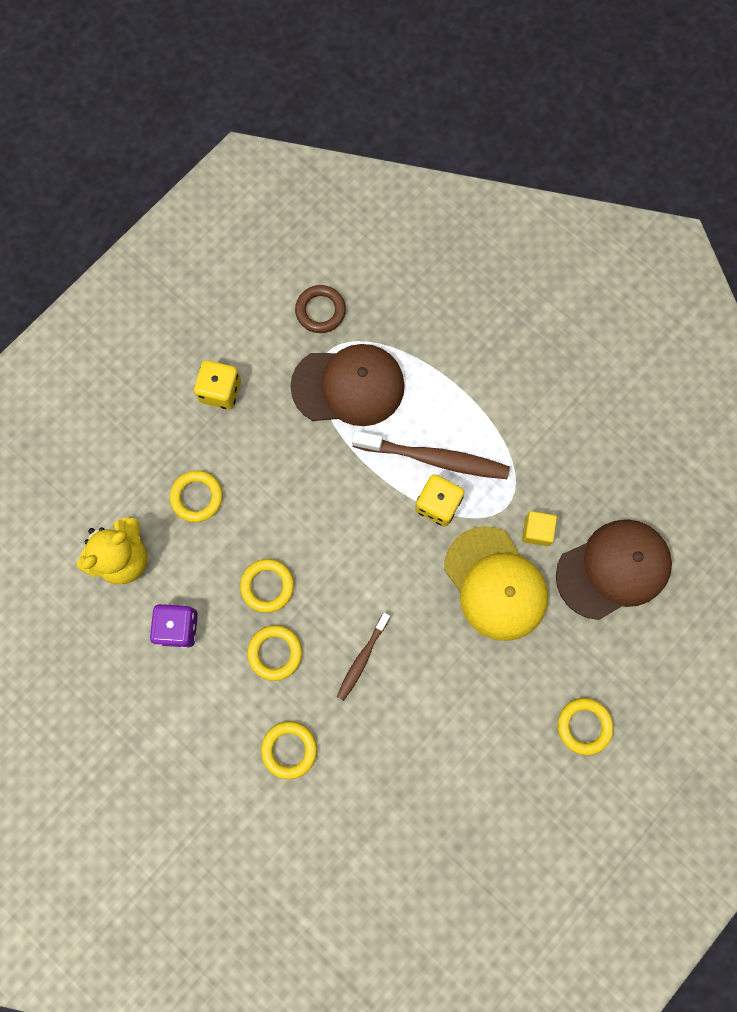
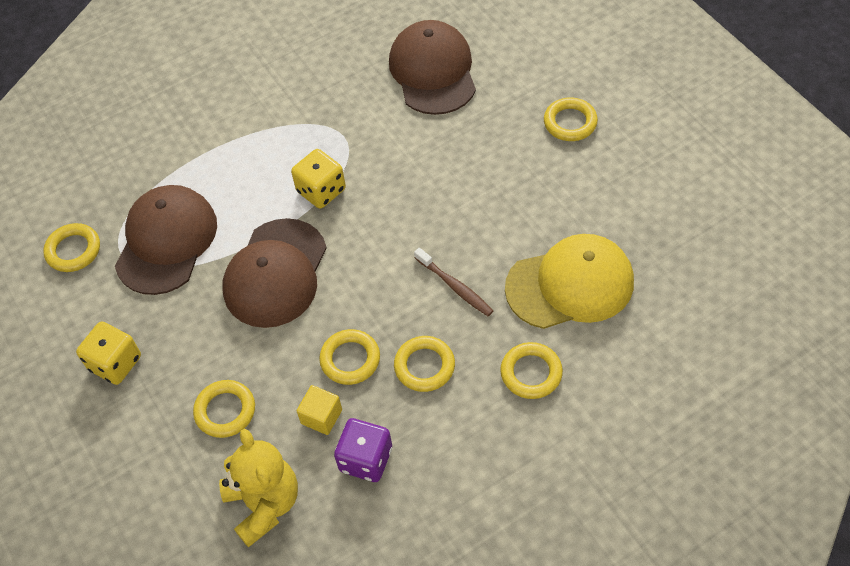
camera: 70 degrees left, 20 degrees down
brown ring [295,285,346,333] -> yellow ring [43,223,100,272]
brown toothbrush [352,431,510,479] -> none
yellow cap [444,526,548,641] -> yellow cap moved to [505,234,634,329]
yellow cube [522,511,557,546] -> yellow cube moved to [297,385,342,435]
none -> brown cap [223,218,327,328]

